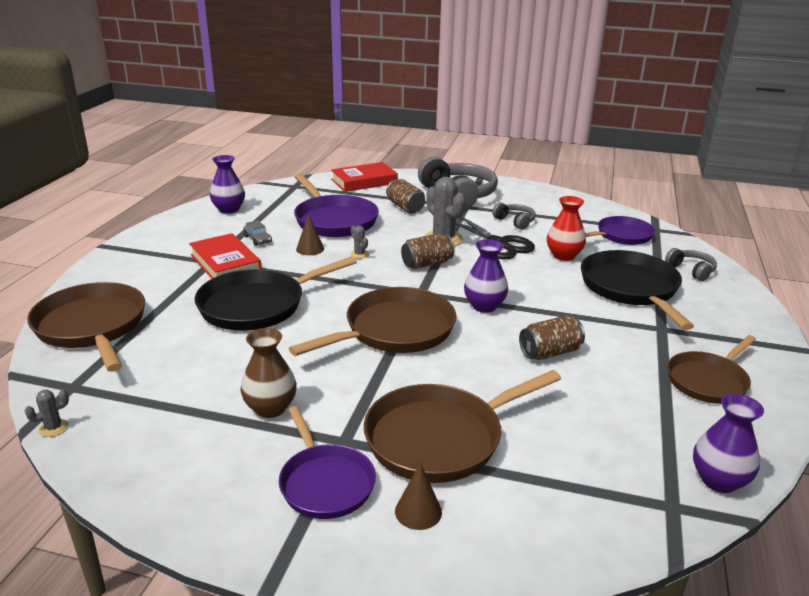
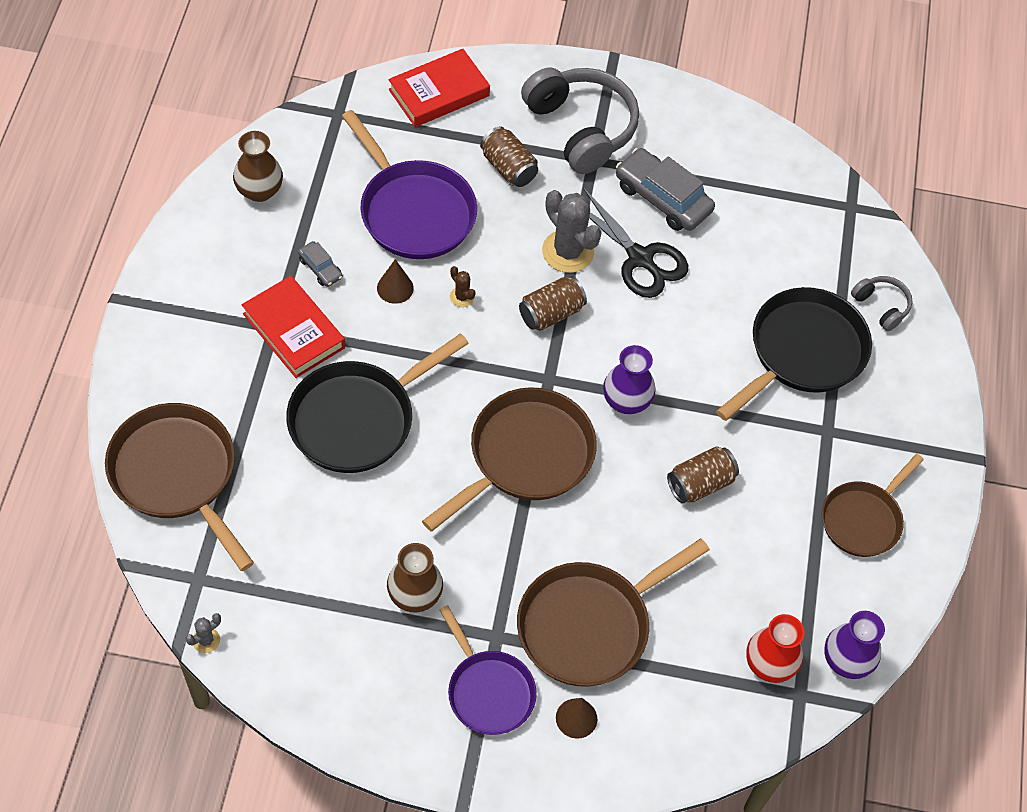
camera: 10 degrees left, 30 degrees up
purple vase [210,155,245,214] -> brown vase [233,131,283,202]
grey cactus [350,225,369,259] -> brown cactus [450,266,476,307]
grey headphones [492,202,536,230] -> grey car [616,148,715,231]
red vase [547,196,586,261] -> red vase moved to [747,614,804,683]
black pan [581,250,694,330] -> black pan turned 60 degrees clockwise [716,287,872,421]
purple pan [585,216,655,245] -> none

